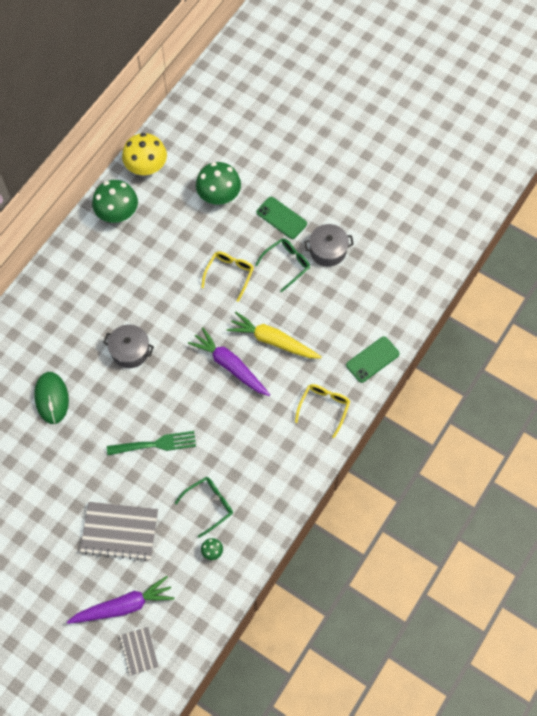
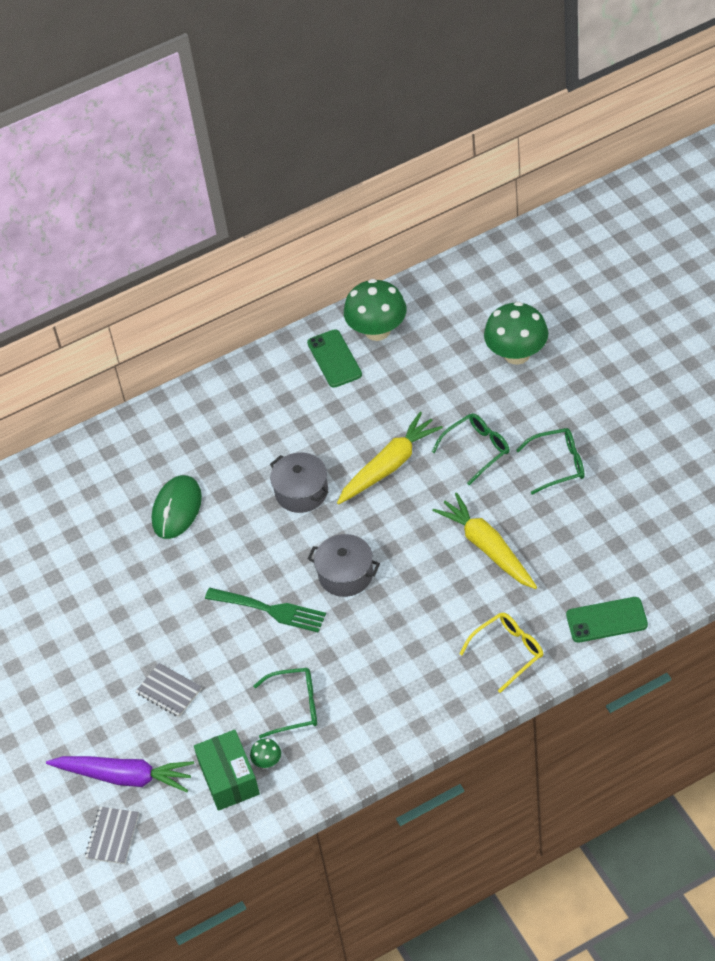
camera: 35 degrees right, 15 degrees down
grey notebook [80,502,158,561] -> grey notebook [135,663,202,717], size x0.55
yellow mushroom [122,133,167,176] -> none
purple carrot [188,327,270,396] -> none
yellow glasses [201,251,254,302] -> green glasses [432,413,510,485]
green phone [257,197,307,239] -> green phone moved to [307,329,362,388]
grey pot [304,224,354,267] -> grey pot moved to [308,534,380,597]
none -> green box [194,730,260,811]
none -> yellow carrot [337,412,443,504]

